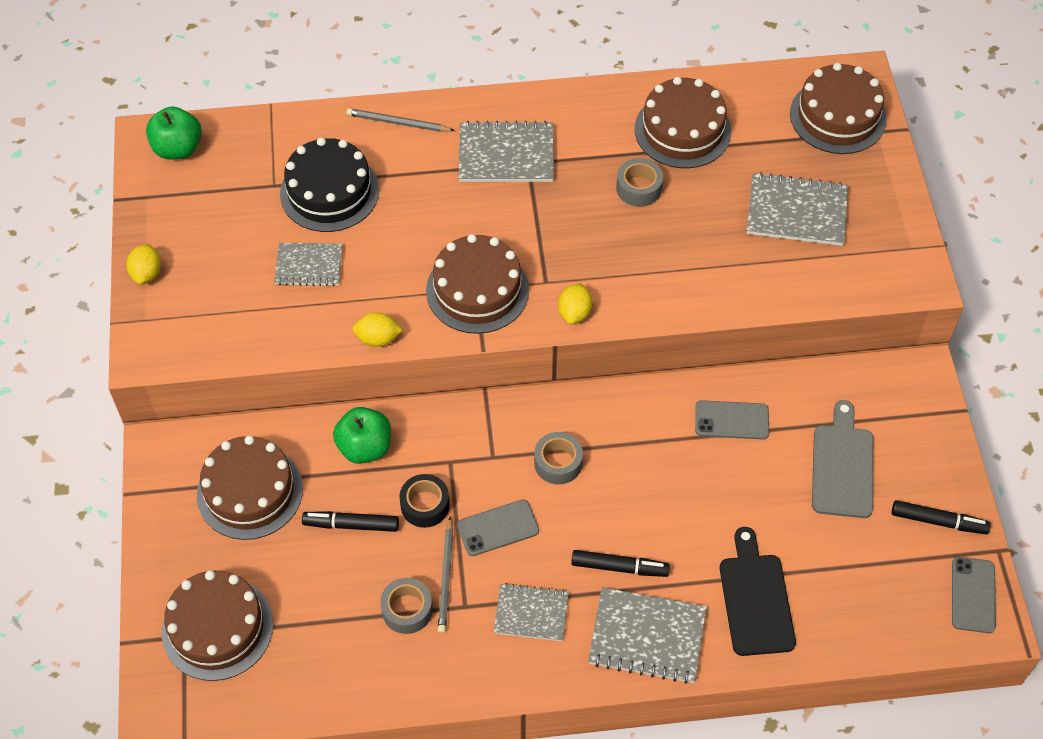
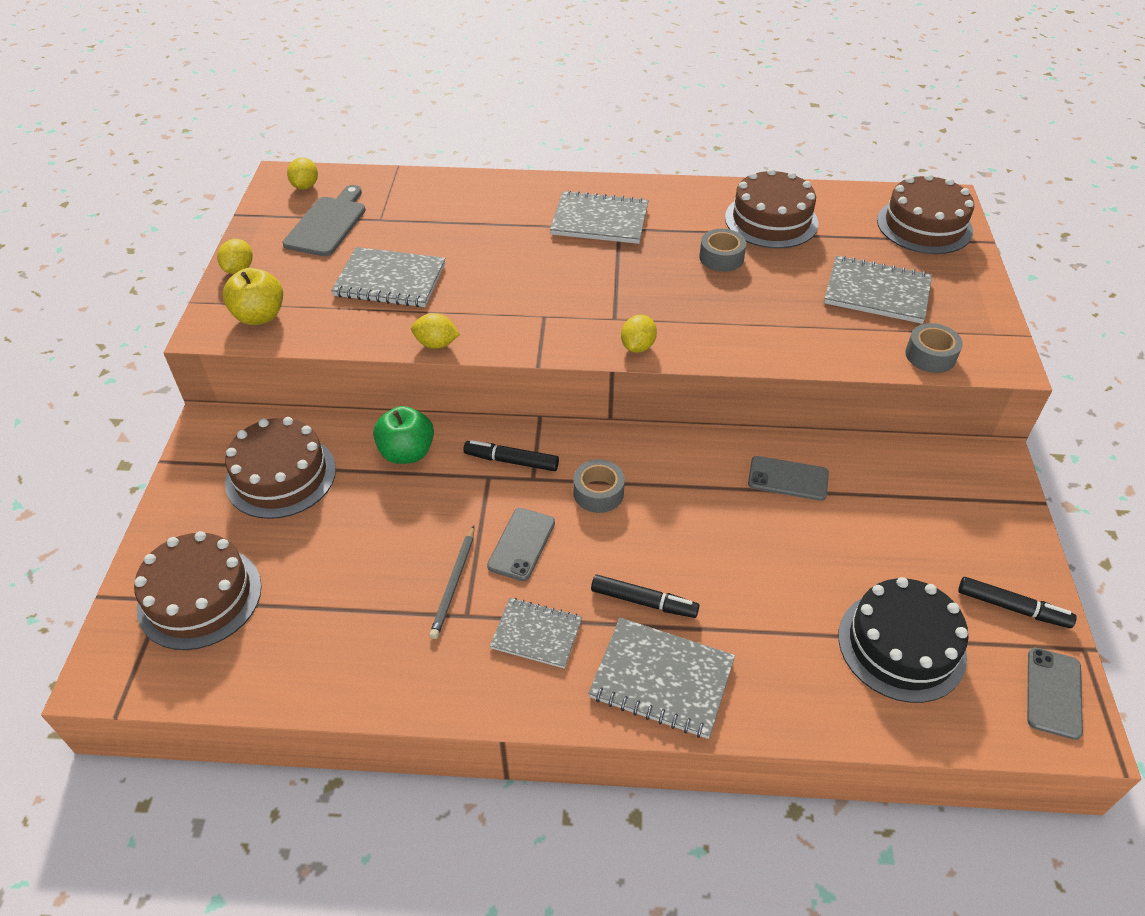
camera: 10 degrees right, 10 degrees down
green apple [146,106,202,160] -> yellow lemon [287,157,318,190]
grey notebook [274,243,343,286] -> grey notebook [331,247,445,307], size x1.53
black cake [280,138,379,232] -> black cake moved to [838,577,969,703]
black marker [302,511,399,532] -> black marker moved to [463,440,559,471]
grey pencil [346,108,455,132] -> none
grey tape [380,578,433,634] -> grey tape moved to [905,323,963,373]
black tape [400,474,450,528] -> none
brown cake [426,234,529,334] -> none
grey phone [457,499,539,556] -> grey phone turned 60 degrees counterclockwise [487,508,555,581]
black cutting board [720,527,796,656] -> none
grey cutting board [812,400,874,518] -> grey cutting board moved to [283,185,366,256]
none -> yellow apple [223,268,283,325]

